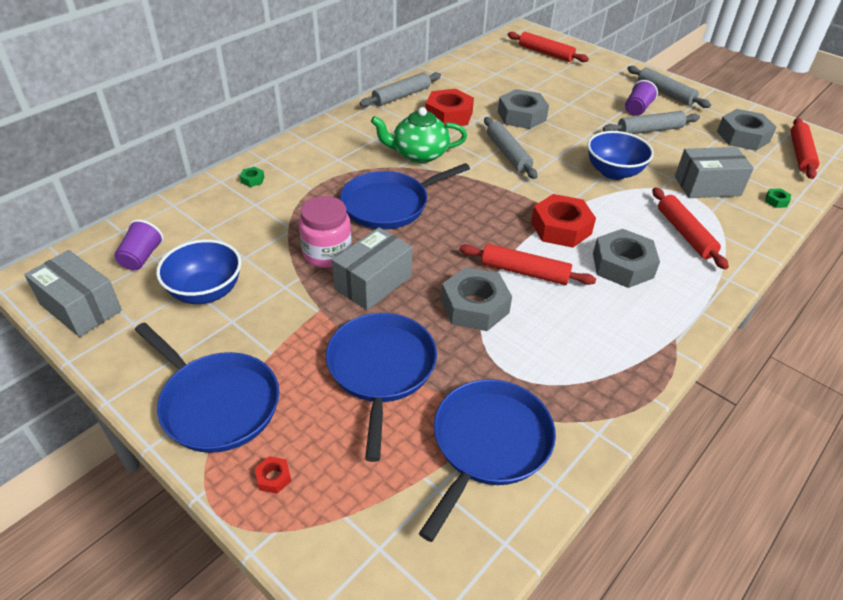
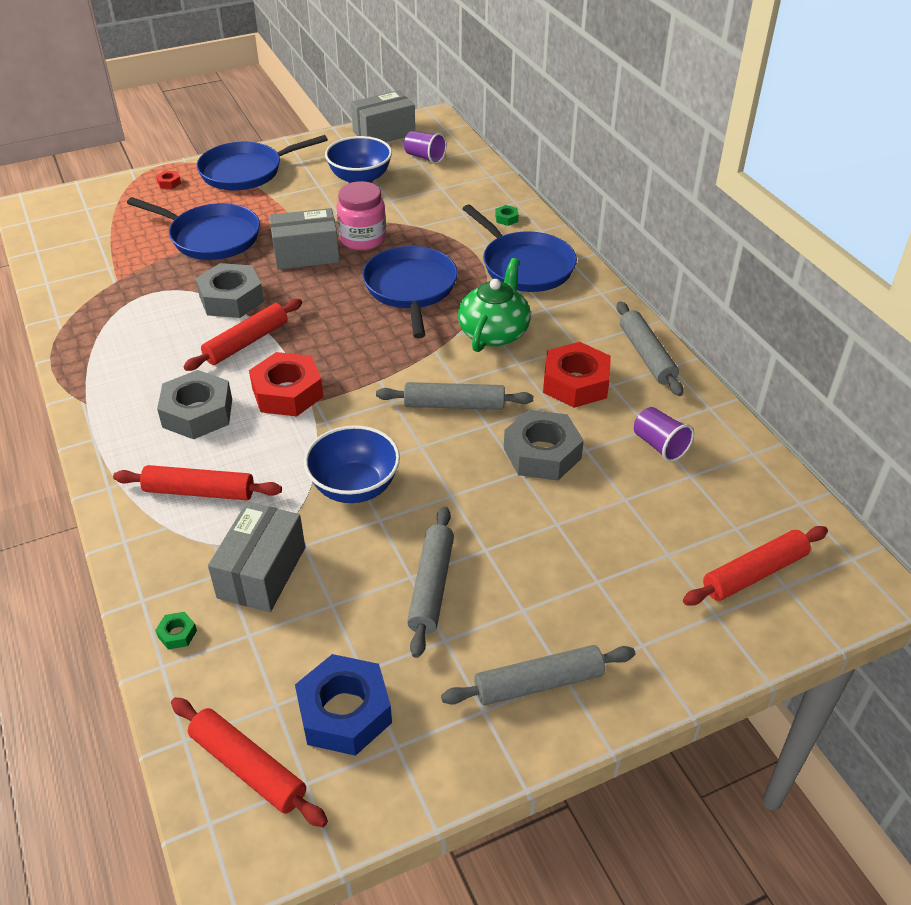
camera: 115 degrees right, 0 degrees up
grey box [332,227,413,310] -> grey box turned 75 degrees counterclockwise [269,208,340,270]
blue pan [419,379,556,542] -> blue pan moved to [463,204,577,292]
purple cup [625,80,658,116] -> purple cup moved to [634,407,694,462]
grey nut [717,109,777,151] -> blue nut [295,654,392,756]

